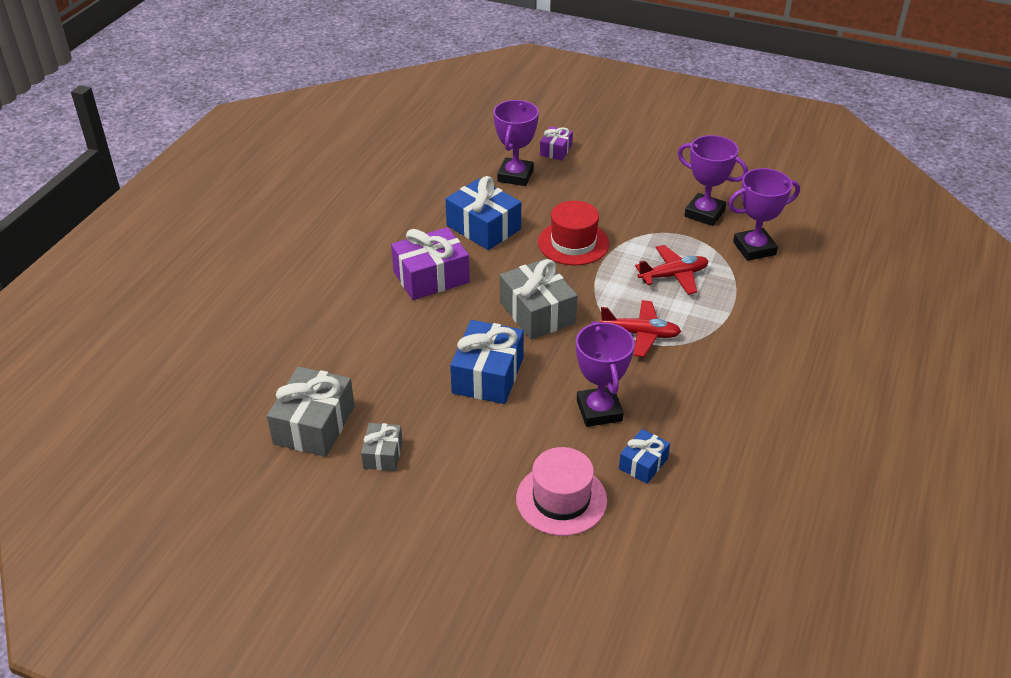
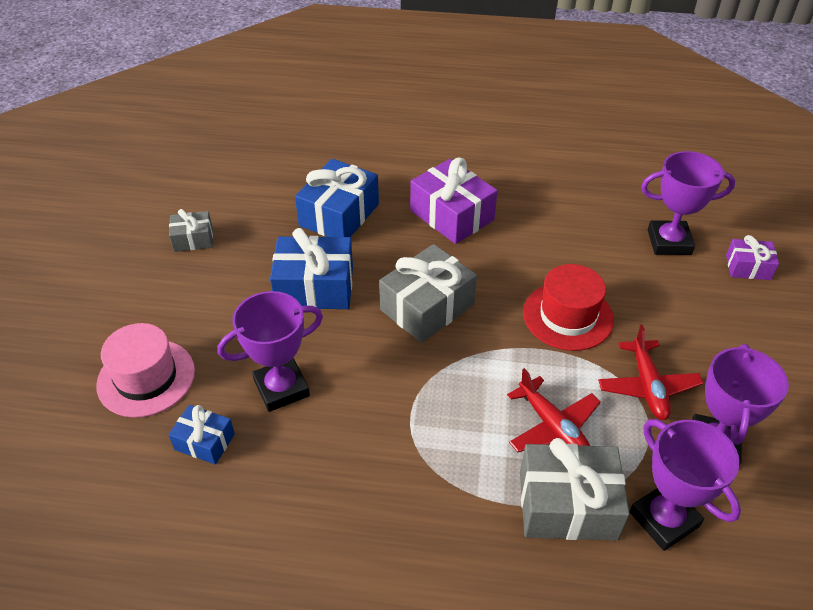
camera: 75 degrees right, 5 degrees up
grey gift [267,366,355,457] -> grey gift moved to [520,438,630,540]
blue gift [446,176,521,250] -> blue gift moved to [295,159,379,237]
red plane [600,300,681,357] -> red plane moved to [598,325,704,420]

